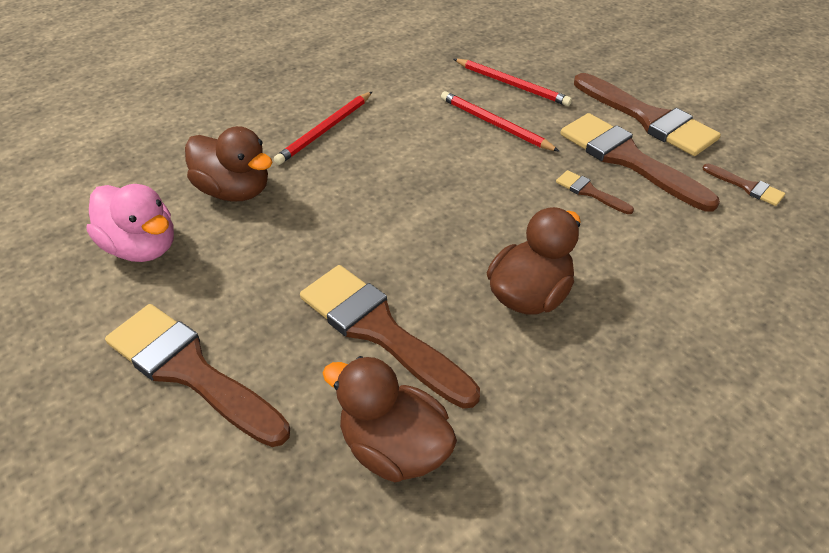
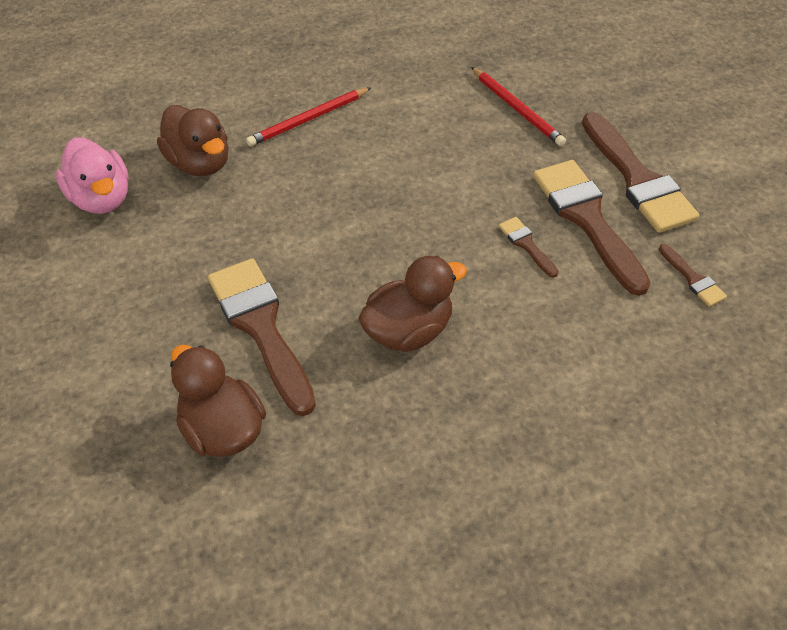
camera: 20 degrees right, 5 degrees up
brown brush [105,304,290,447] -> none
red pencil [441,91,560,152] -> none

